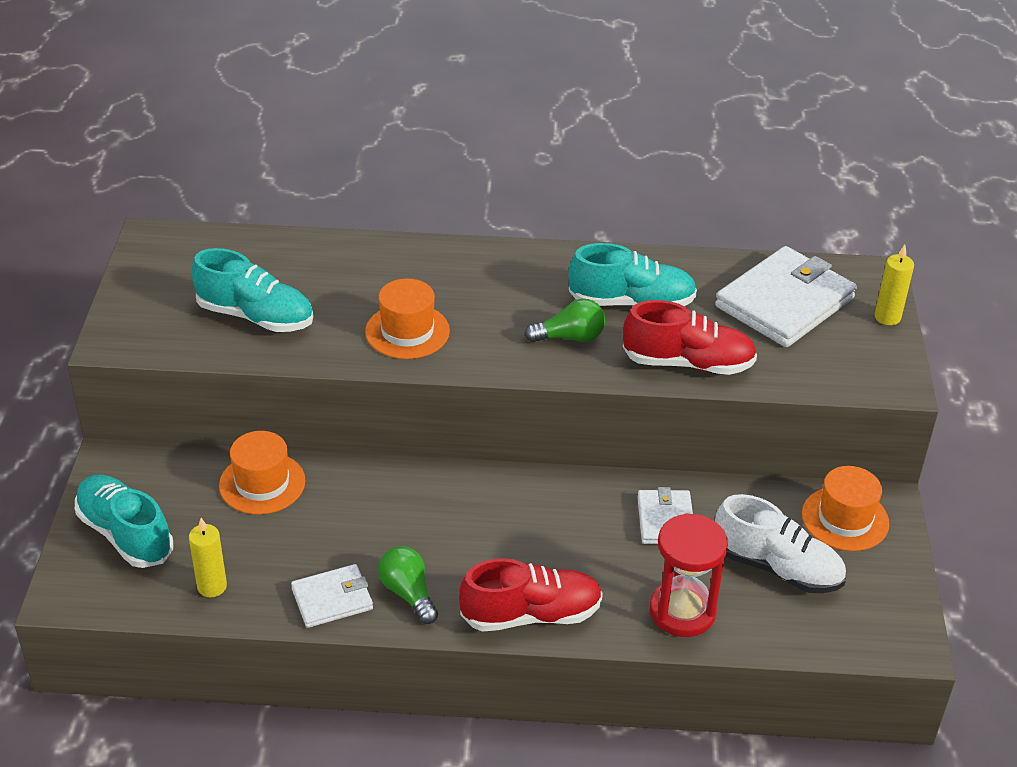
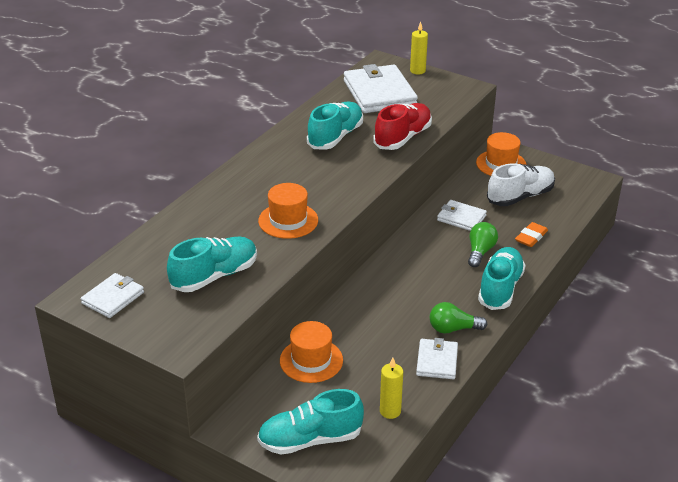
camera: 60 degrees left, 5 degrees down
red shoe [459,558,603,632] -> turquoise shoe [478,247,526,310]
green light bulb [524,299,605,342] -> green light bulb moved to [468,222,498,267]
red hourglass [650,513,728,637] -> orange eraser [515,222,548,247]
none -> white wallet [81,273,144,318]

